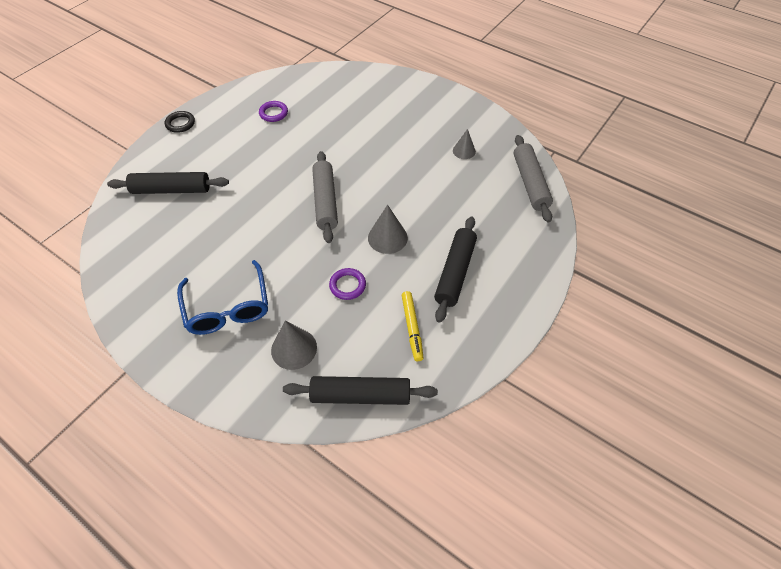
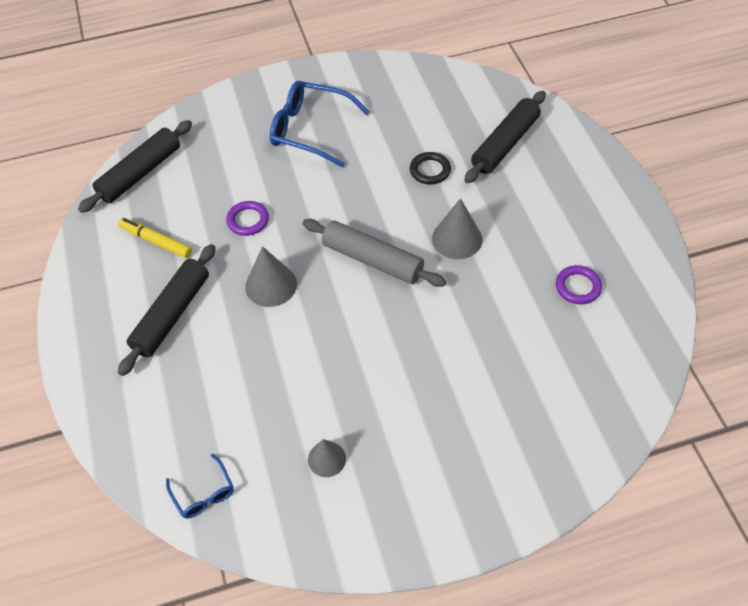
camera: 130 degrees right, 0 degrees up
black ring [165,111,195,133] -> black ring moved to [410,152,451,184]
grey cone [271,321,317,370] -> grey cone moved to [432,198,482,259]
black rolling pin [434,216,477,323] -> black rolling pin turned 60 degrees clockwise [118,244,216,376]
grey rolling pin [514,135,553,222] -> blue glasses [166,454,234,518]

